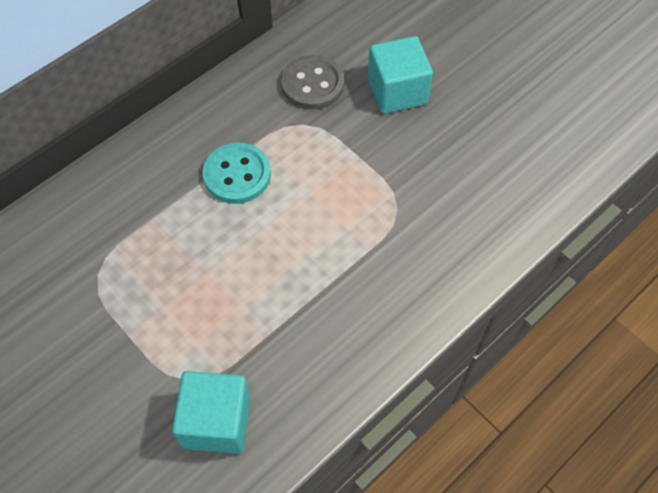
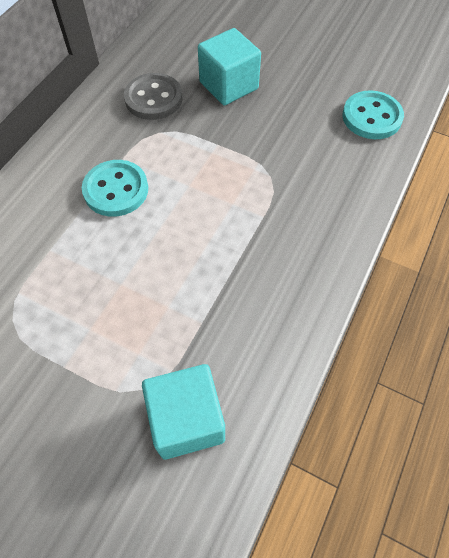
camera: 20 degrees left, 0 degrees up
none -> turquoise button [342,90,404,139]

